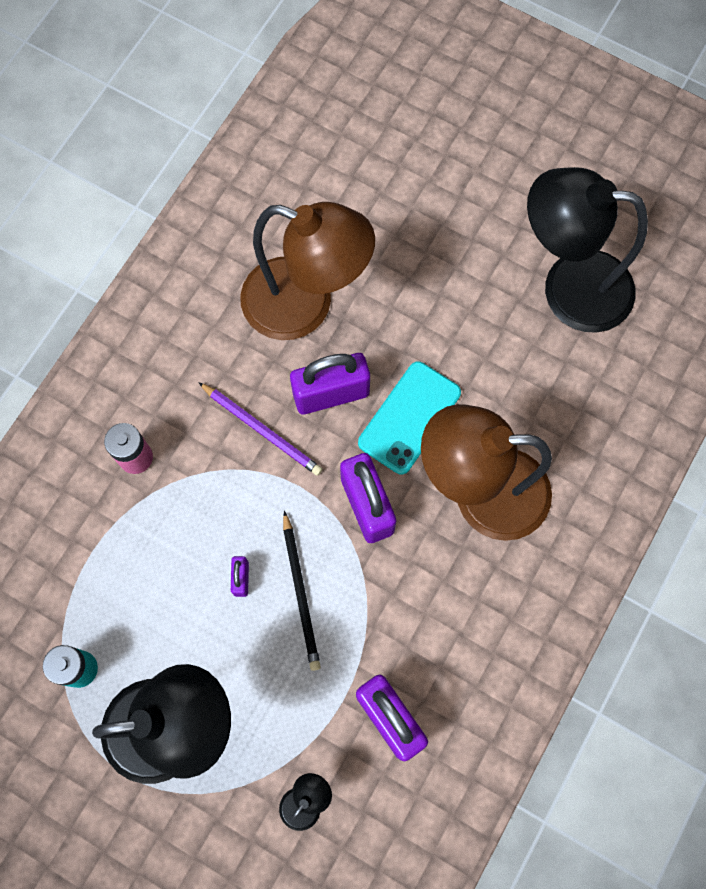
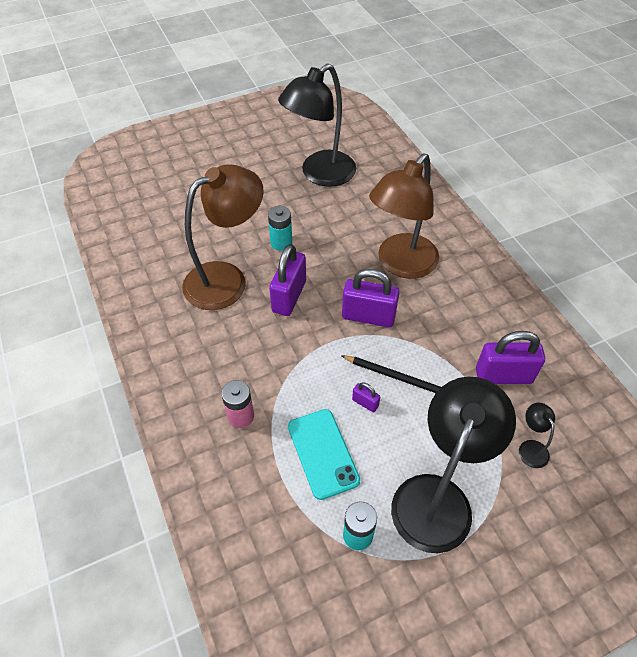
camera: 55 degrees left, 20 degrees down
purple pencil [198,382,323,476] -> none
turquoise phone [358,362,461,474] -> turquoise phone moved to [288,409,360,500]
none -> turquoise battery [268,206,292,251]

